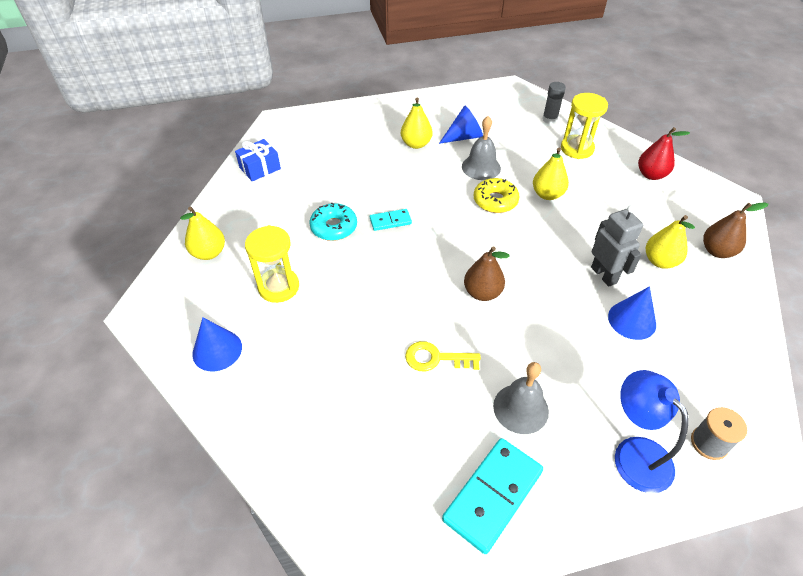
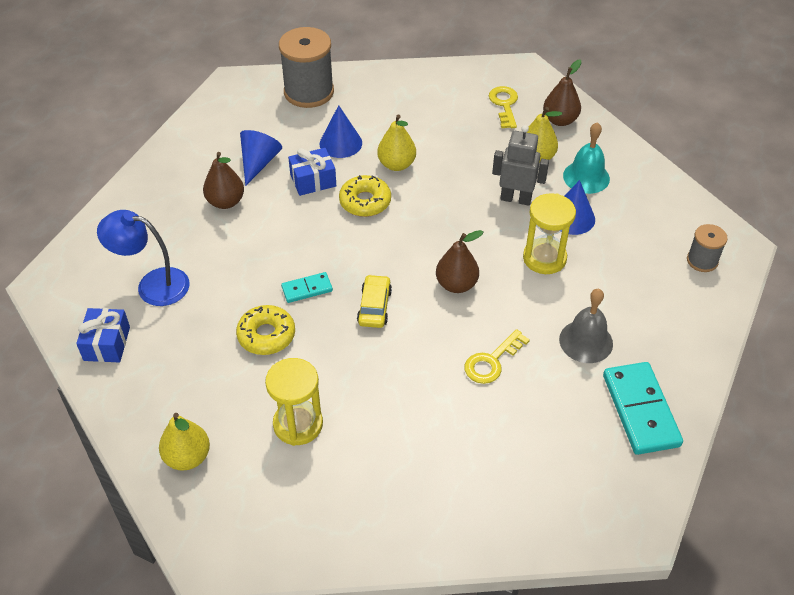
camera: 50 degrees left, 0 degrees up
blue cone [192,318,242,371] -> blue cone moved to [319,105,362,158]
turquoise donut [309,203,357,241] -> yellow donut [236,305,295,355]
turquoise domino [370,209,412,231] -> turquoise domino turned 45 degrees clockwise [281,272,333,303]
yellow pear [401,97,433,149] -> brown pear [203,152,244,209]
grey bell [462,116,501,180] -> blue gift [288,148,336,196]
grey glue stick [542,82,566,124] -> grey spool [279,27,334,108]
yellow hourglass [561,93,608,159] -> yellow hourglass moved to [523,193,576,274]
blue lamp [615,370,689,493] -> blue lamp moved to [97,210,190,306]
red pear [638,127,690,180] -> none
none -> yellow car [357,274,392,328]
none -> yellow key [489,86,518,128]
none -> turquoise bell [563,122,610,194]

